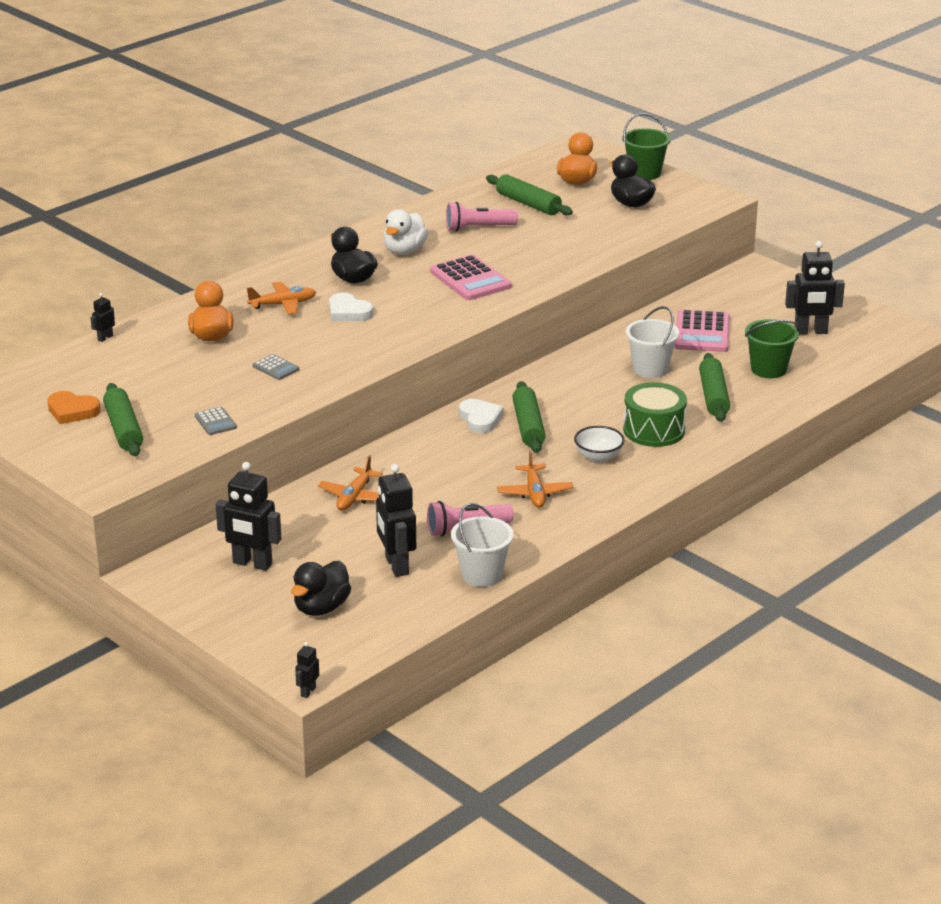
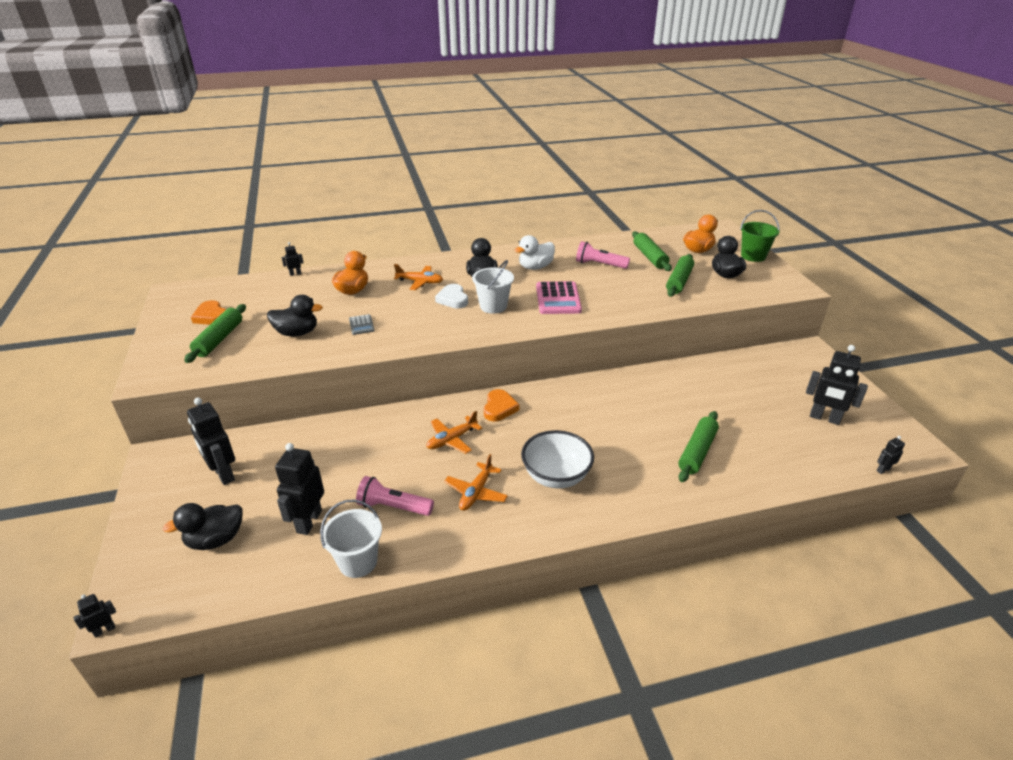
camera: 30 degrees right, 5 degrees up
grey calculator [195,407,237,435] -> none
orange plane [318,455,383,510] -> orange plane moved to [426,411,482,454]
white heart [459,399,504,433] -> orange heart [484,389,519,421]
green rolling pin [512,381,546,453] -> green rolling pin moved to [666,254,694,297]
white bowl [574,426,625,463] -> white bowl [521,430,594,488], size x1.61
green drum [623,382,687,447] -> none
white bucket [626,306,679,378] -> white bucket moved to [472,260,514,314]
pink calculator [675,309,730,352] -> none
green bucket [745,319,800,378] -> none
none -> black duck [267,295,323,337]
none -> black robot [877,436,905,474]

